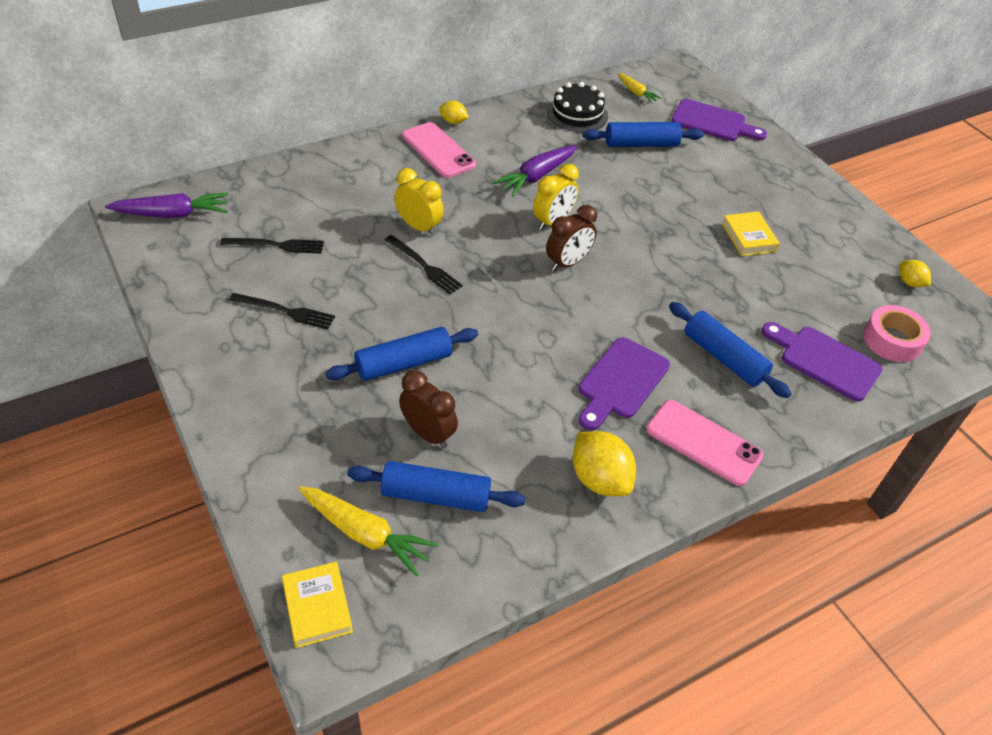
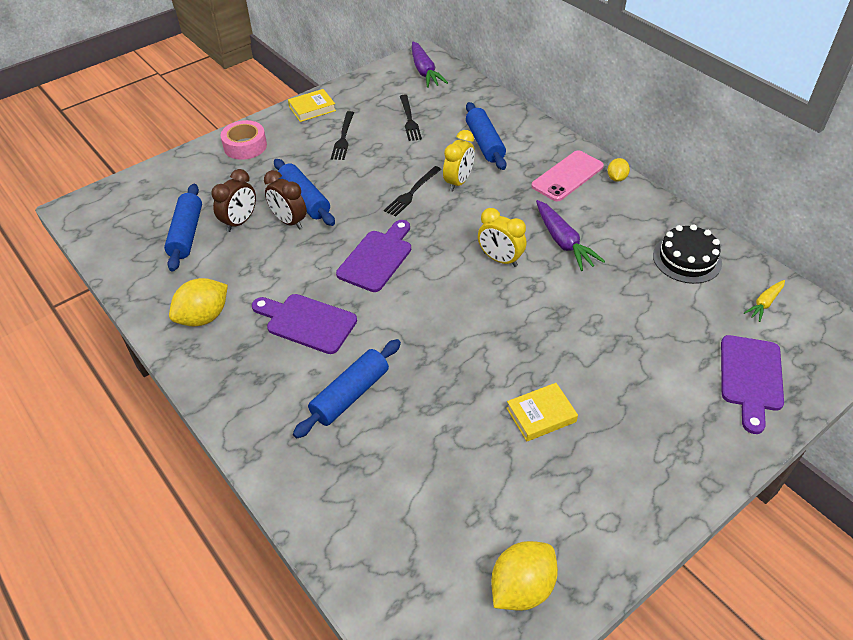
camera: 85 degrees right, 0 degrees up
yellow book [282,561,353,648] -> yellow book moved to [288,89,336,122]
yellow carrot [298,486,438,576] -> none
purple carrot [493,145,577,197] -> purple carrot turned 150 degrees counterclockwise [536,200,605,271]
brown clock [546,205,597,271] -> brown clock moved to [264,170,307,230]
blue rolling pin [583,122,704,147] -> blue rolling pin moved to [466,102,507,170]
pink phone [646,400,764,486] -> none
purple cutting board [761,322,883,402] -> purple cutting board moved to [336,220,411,292]
pink tape [863,305,931,362] -> pink tape moved to [221,120,267,160]
yellow lemon [899,260,931,287] -> yellow lemon [491,541,558,611], size x1.80

